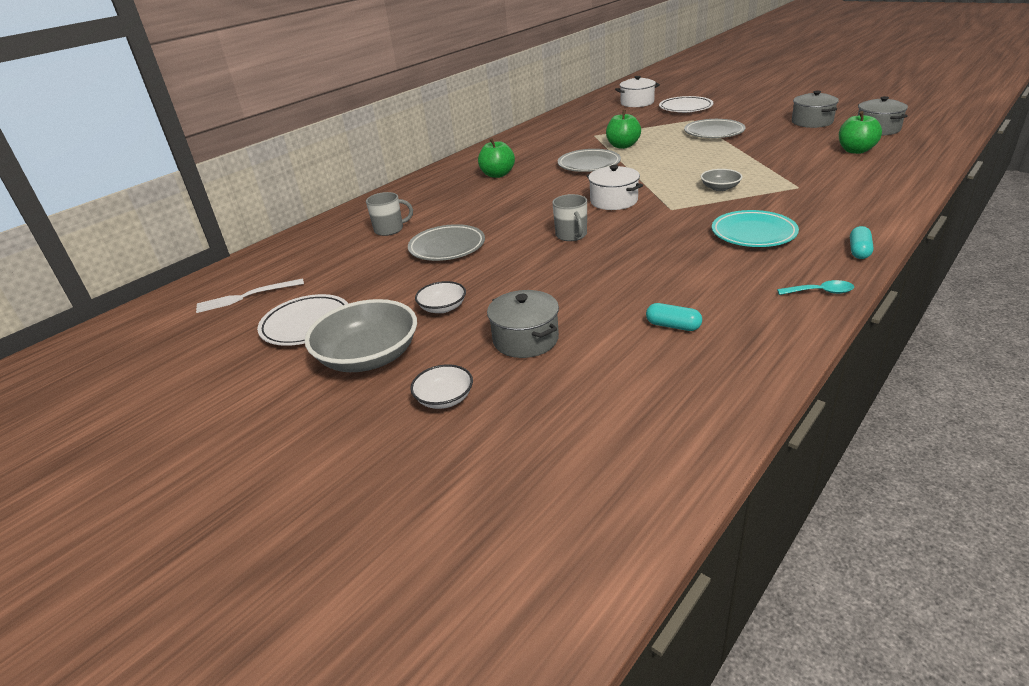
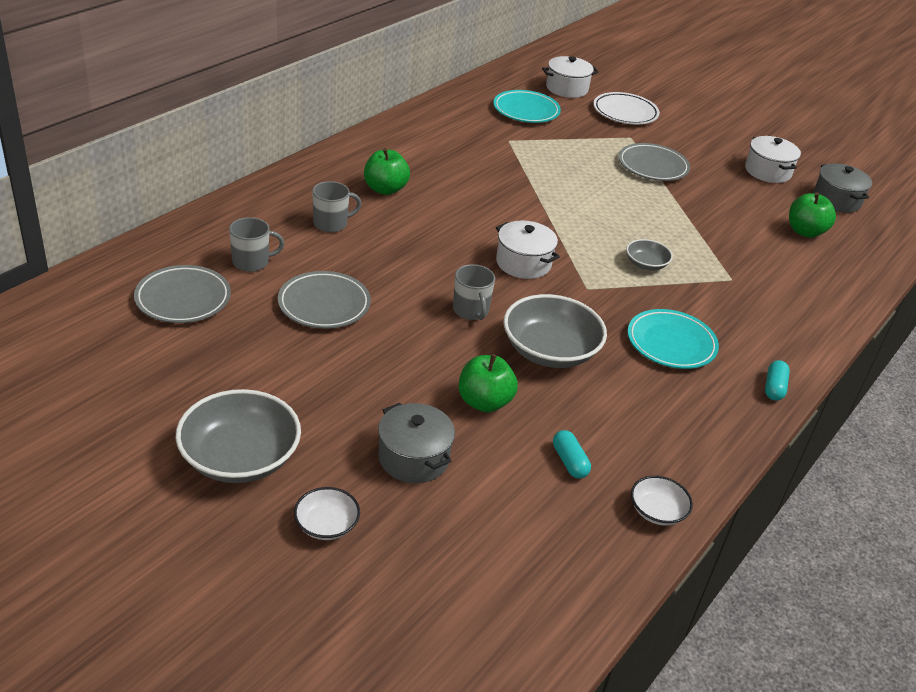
camera: 10 degrees left, 5 degrees up
white fork [196,278,304,313] -> none
white plate [257,294,349,346] -> none
white bowl [415,281,466,313] -> white bowl moved to [631,476,693,525]
grey plate [558,149,621,172] -> grey plate moved to [134,265,231,323]
green apple [606,110,641,149] -> green apple moved to [458,354,518,412]
turquoise capsule [646,303,702,331] -> turquoise capsule turned 45 degrees clockwise [553,430,591,479]
turquoise spoon [777,280,854,295] -> none
grey pot [792,91,839,128] -> white pot [745,136,801,183]
none -> grey mug [312,181,362,232]
none -> turquoise plate [493,90,561,123]
none -> grey bowl [503,294,607,368]

